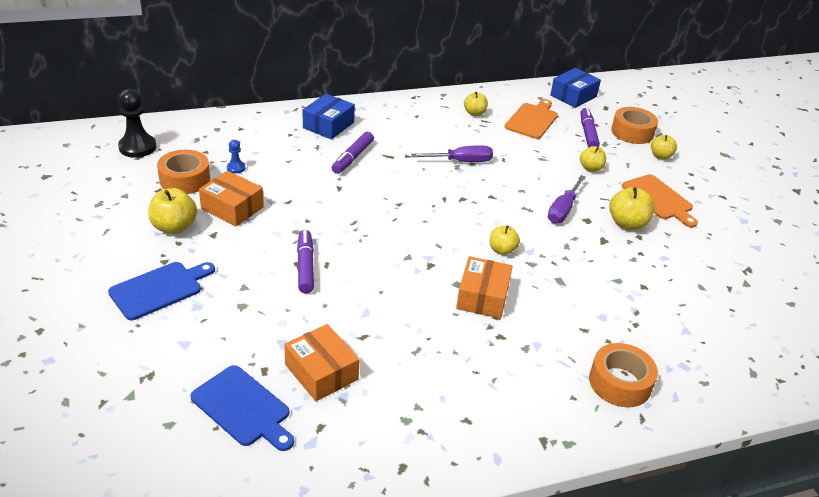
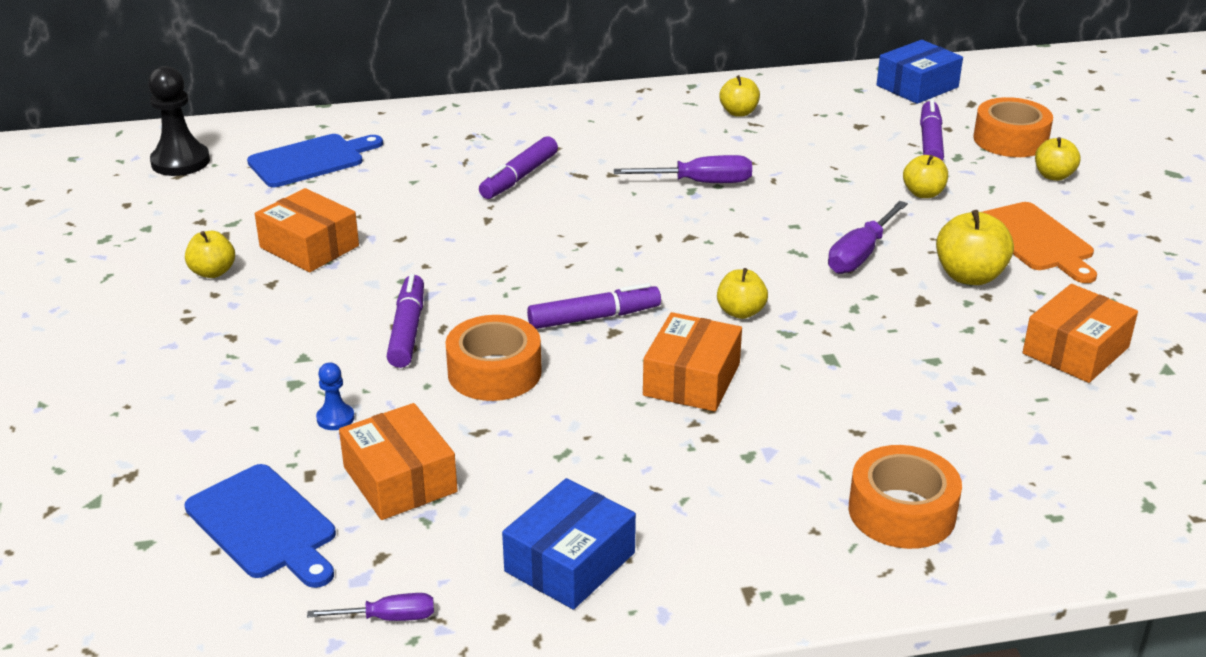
camera: 10 degrees right, 5 degrees down
blue cutting board [108,262,215,320] -> blue cutting board moved to [247,134,383,187]
yellow apple [148,188,197,234] -> yellow apple [185,231,235,278], size x0.65
orange tape [157,150,210,194] -> orange tape moved to [445,315,542,401]
blue pawn [227,140,245,174] -> blue pawn moved to [316,363,355,430]
blue box [303,94,355,139] -> blue box moved to [502,478,636,610]
orange cutting board [505,99,558,139] -> none
none -> purple screwdriver [307,593,434,621]
none -> purple marker [527,283,661,329]
none -> orange box [1023,284,1138,383]

